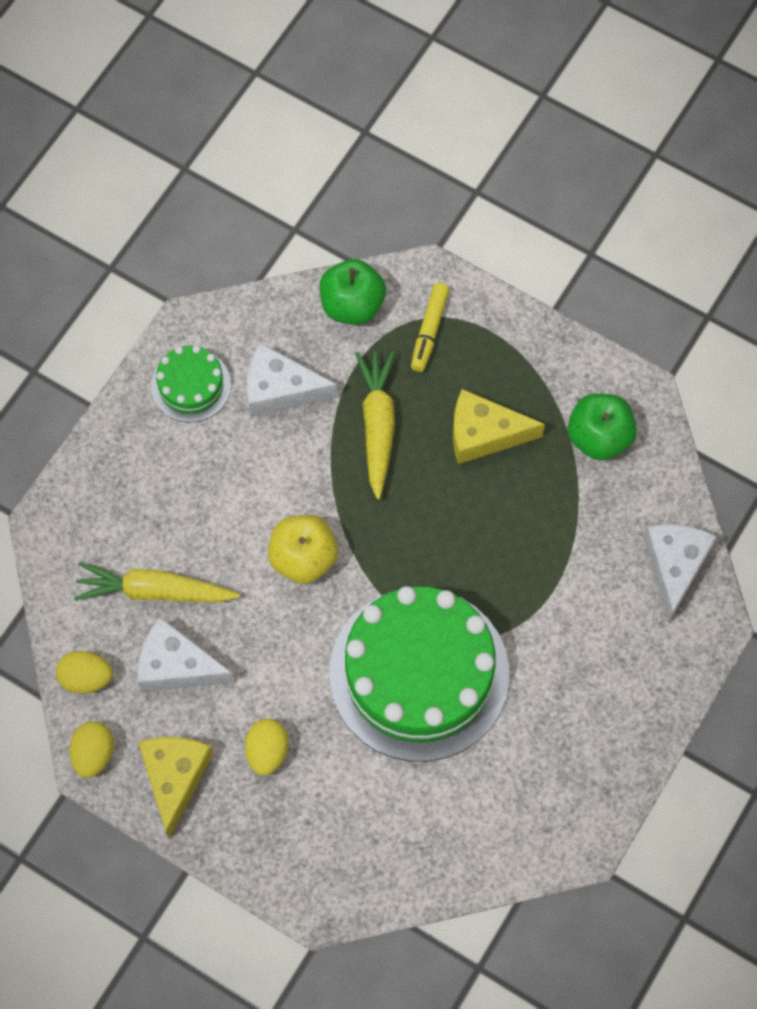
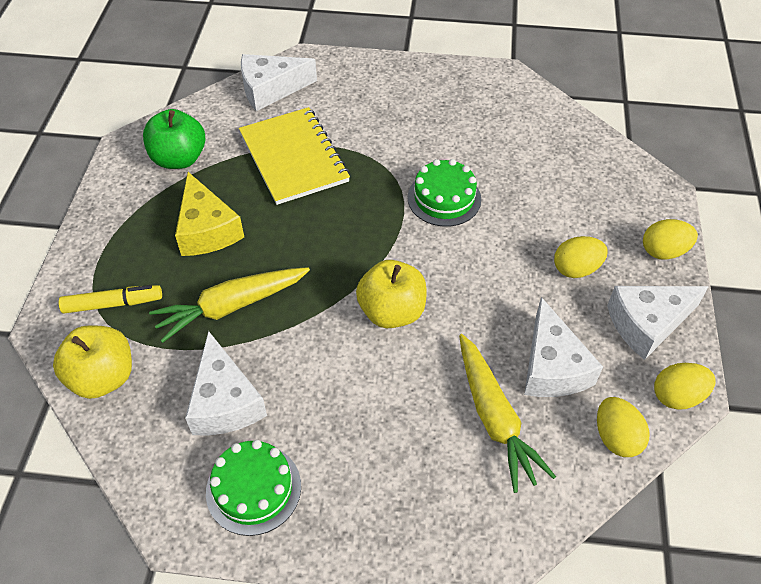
camera: 115 degrees left, 15 degrees down
yellow cheese [138,737,213,839] -> white cheese [607,286,709,360]
green apple [319,259,386,325] -> yellow apple [53,325,132,399]
green cake [329,586,509,762] -> green cake [408,159,481,227], size x0.47
none -> yellow notebook [239,107,350,205]
none -> yellow egg [643,219,698,260]

